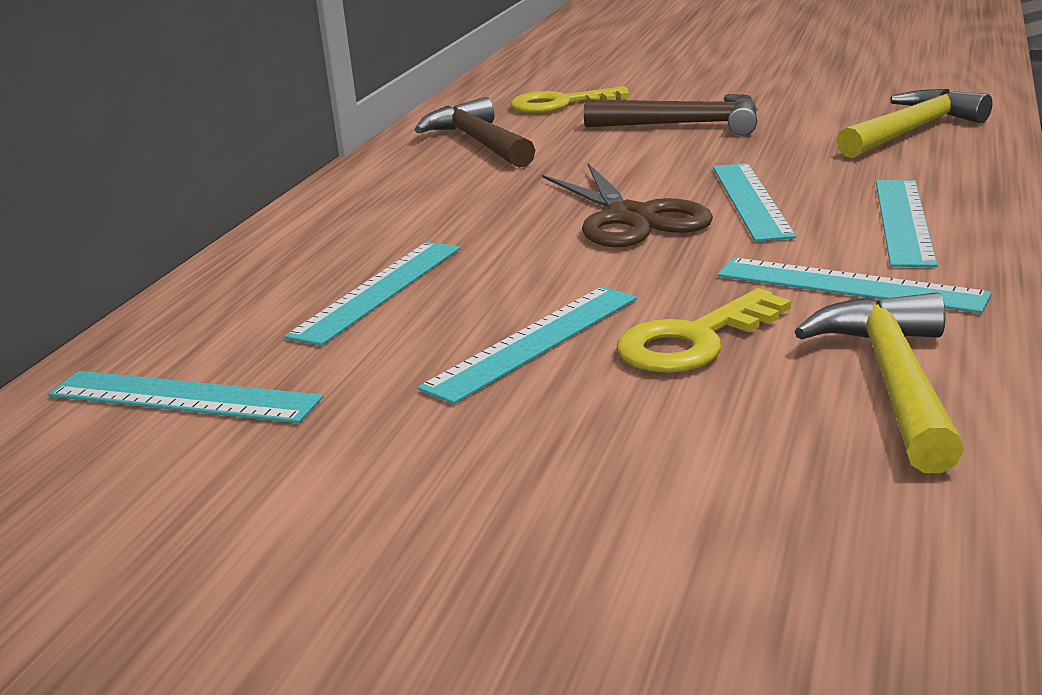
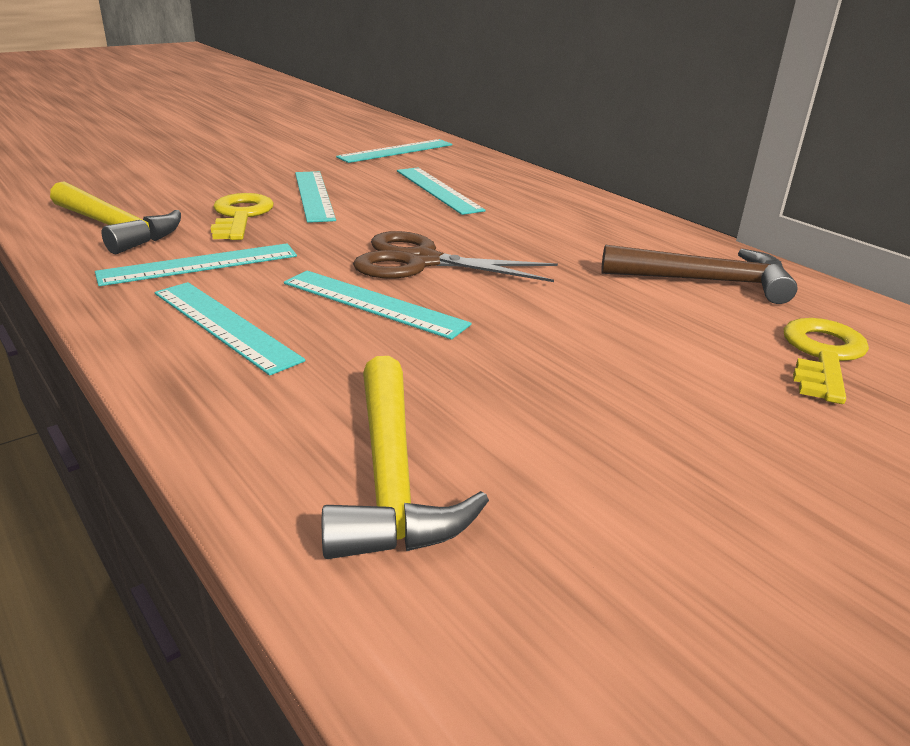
camera: 120 degrees right, 5 degrees up
brown hammer [584,94,758,136] -> none

